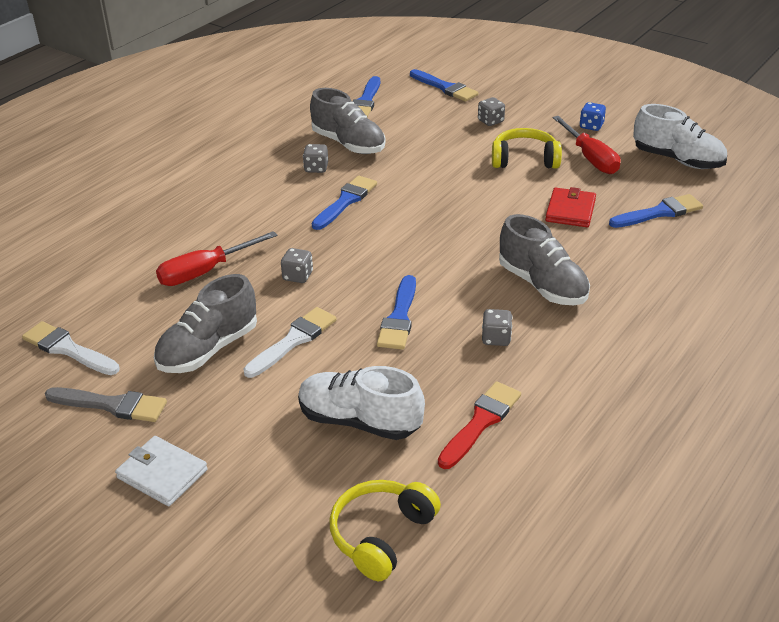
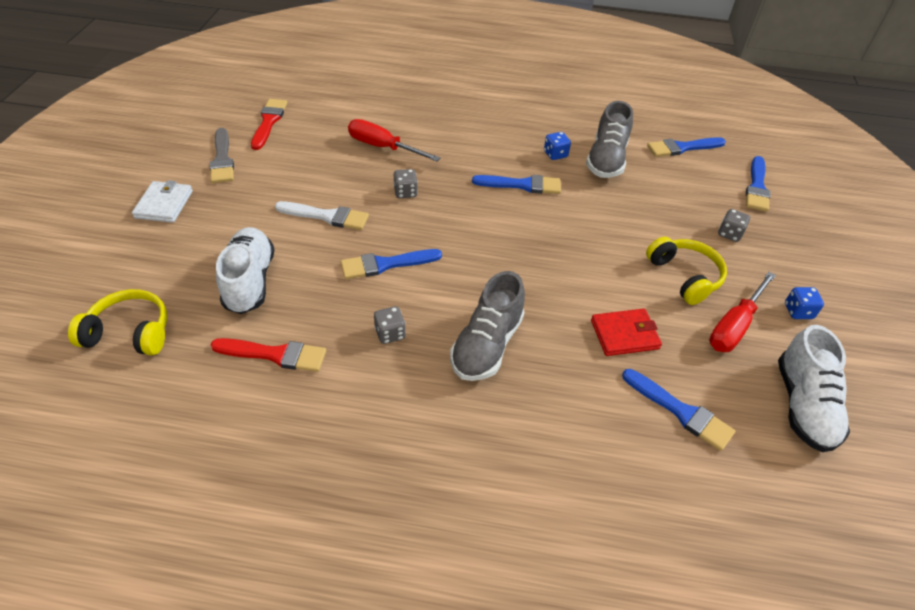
camera: 60 degrees right, 10 degrees up
white brush [22,321,120,375] -> red brush [251,99,288,150]
grey shoe [154,274,257,373] -> none
grey dice [303,144,328,173] -> blue dice [544,132,571,160]

